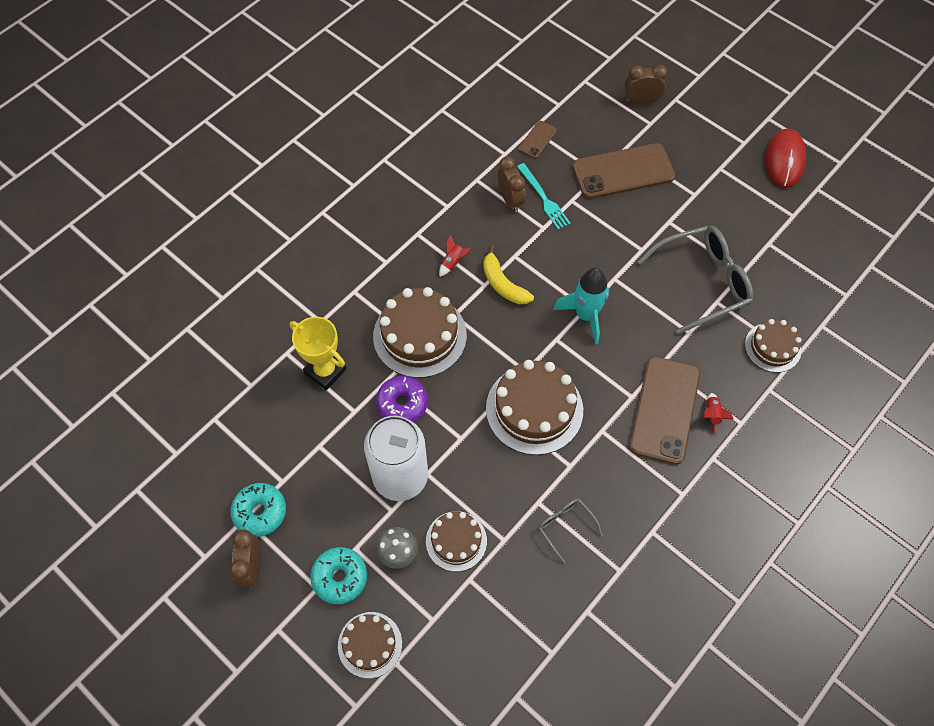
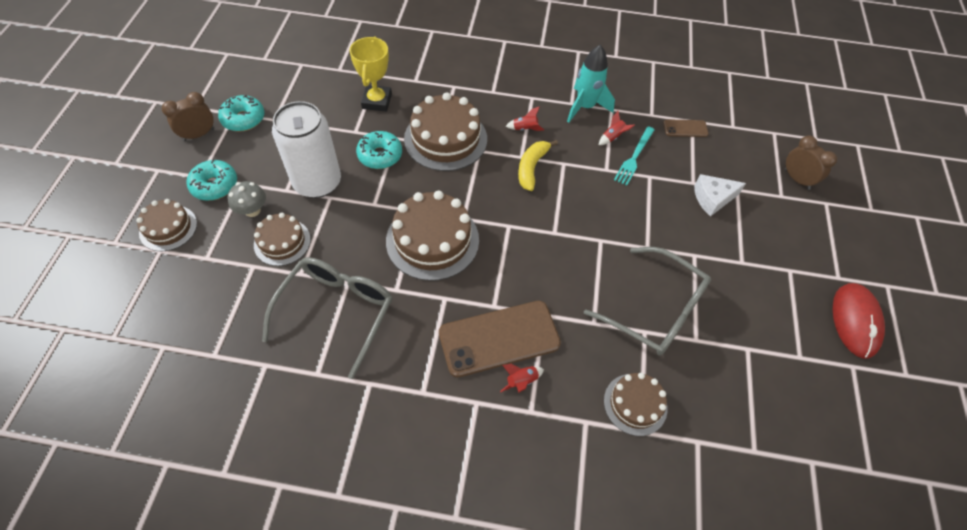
camera: 55 degrees right, 5 degrees down
purple donut [376,376,428,422] -> turquoise donut [356,131,402,169]
brown clock [498,156,525,212] -> red rocket [599,111,635,145]
grey glasses [538,499,603,563] -> grey glasses [262,257,393,379], size x2.06
turquoise rocket [553,268,609,344] -> turquoise rocket moved to [567,45,615,123]
brown phone [573,143,675,199] -> white cheese [694,174,746,217]
red mouse [766,129,806,188] -> red mouse turned 60 degrees counterclockwise [833,283,885,359]

